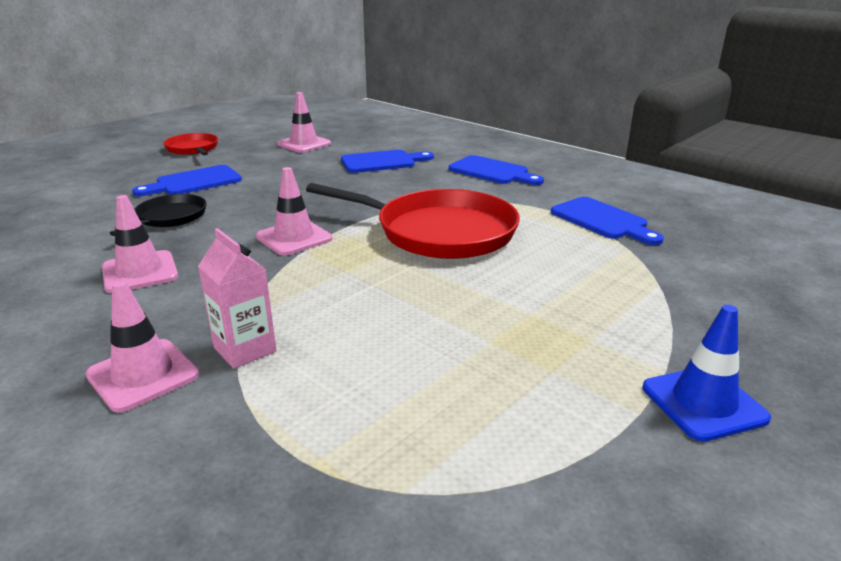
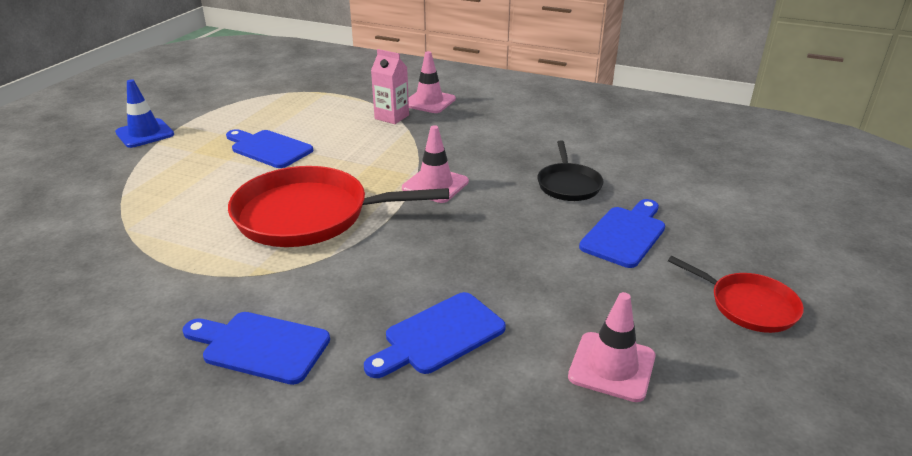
camera: 160 degrees right, 5 degrees up
pink traffic cone [102,195,178,293] -> none
blue cutting board [551,197,664,245] -> blue cutting board moved to [226,129,313,168]

